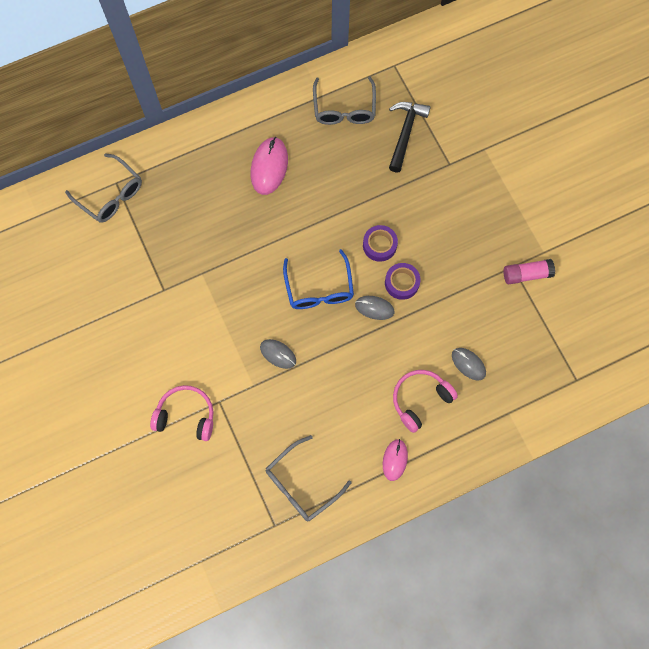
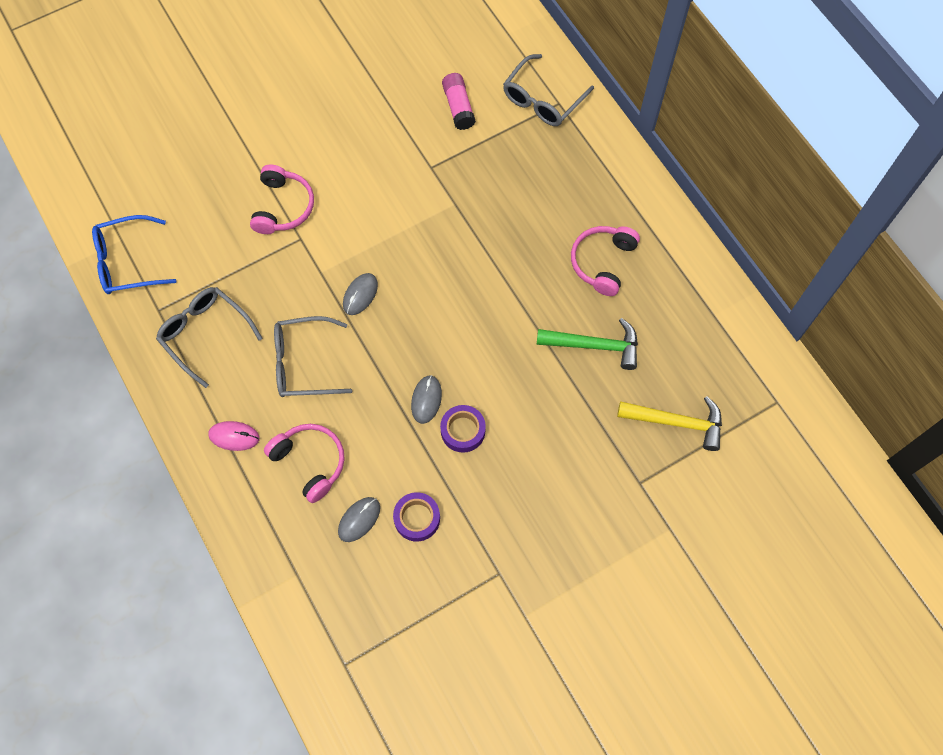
camera: 85 degrees right, 5 degrees down
pink mouse [251,137,288,195] -> pink headphones [571,226,640,296]
blue glasses [283,249,354,309] -> blue glasses moved to [92,215,176,294]
grey glasses [313,77,376,125] -> grey glasses moved to [274,316,352,397]
purple tape [363,225,398,262] -> purple tape moved to [393,492,440,542]
black hammer [389,102,431,172] -> yellow hammer [617,396,722,451]
pink glue stick [503,259,555,284] -> pink glue stick moved to [442,73,476,130]
none -> green hammer [536,318,638,370]

